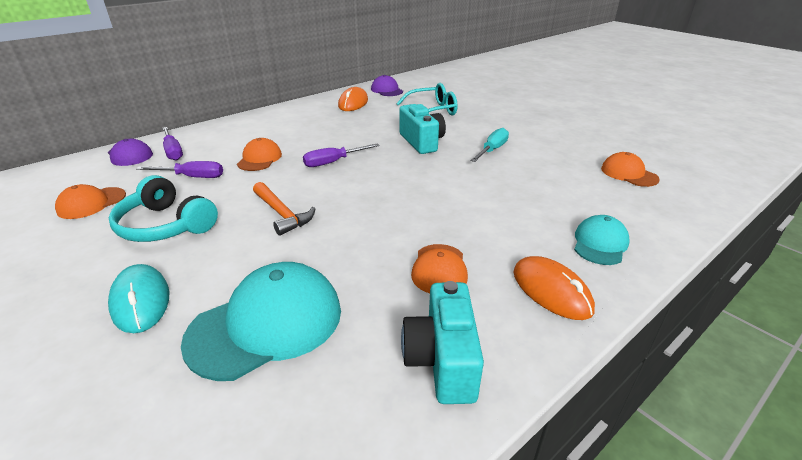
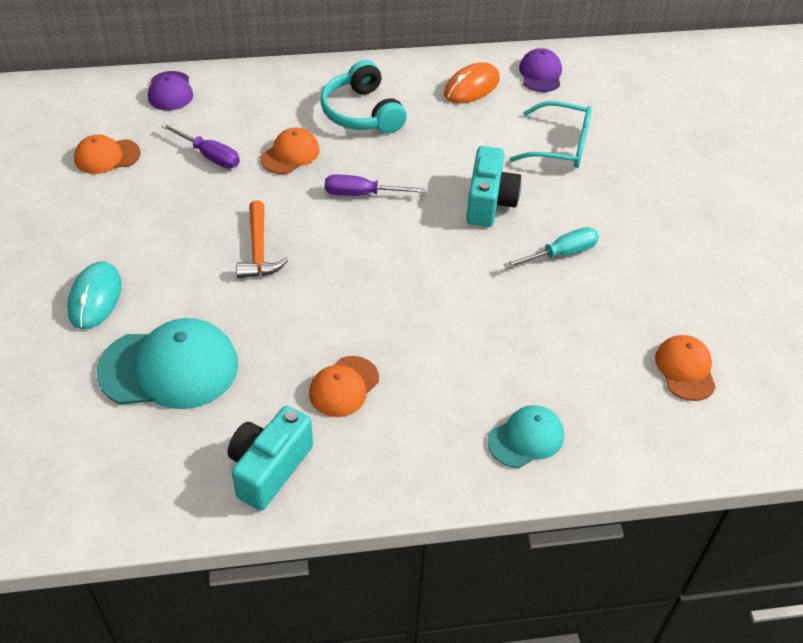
camera: 30 degrees right, 15 degrees up
turquoise headphones [109,175,218,242] -> turquoise headphones moved to [321,60,407,134]
purple screwdriver [162,127,183,160] -> none
orange mouse [513,256,595,320] -> none

